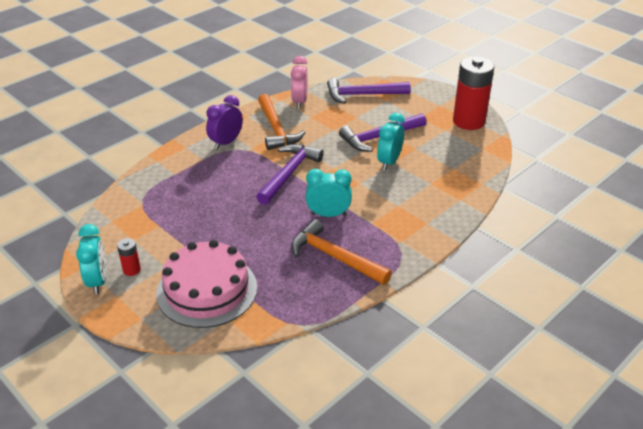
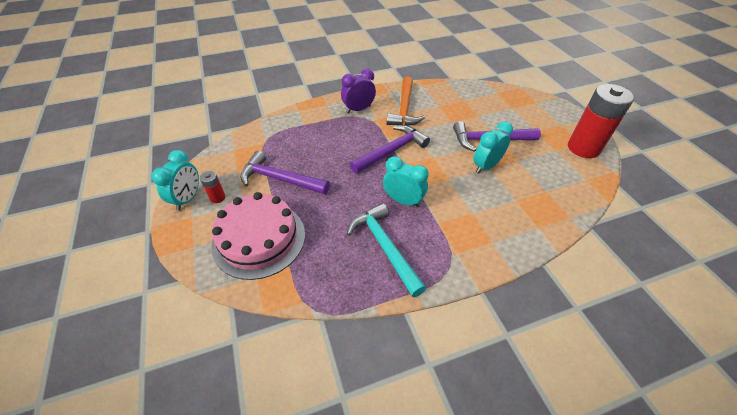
camera: 25 degrees right, 10 degrees up
pink clock [291,56,308,109] -> none
orange hammer [291,219,392,285] -> turquoise hammer [347,203,426,297]
purple hammer [327,78,411,104] -> purple hammer moved to [240,151,330,194]

